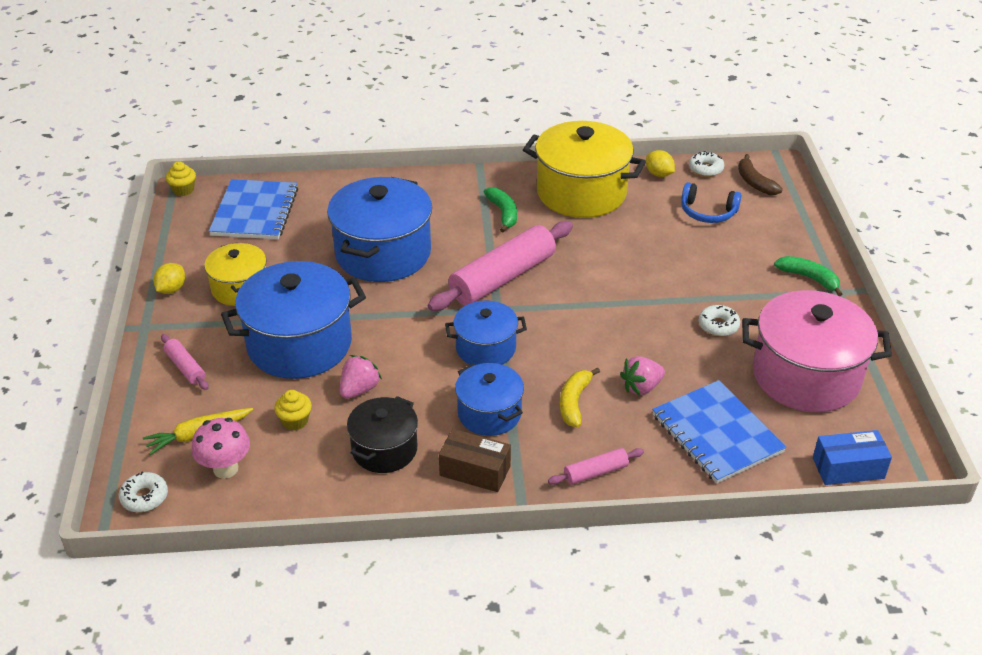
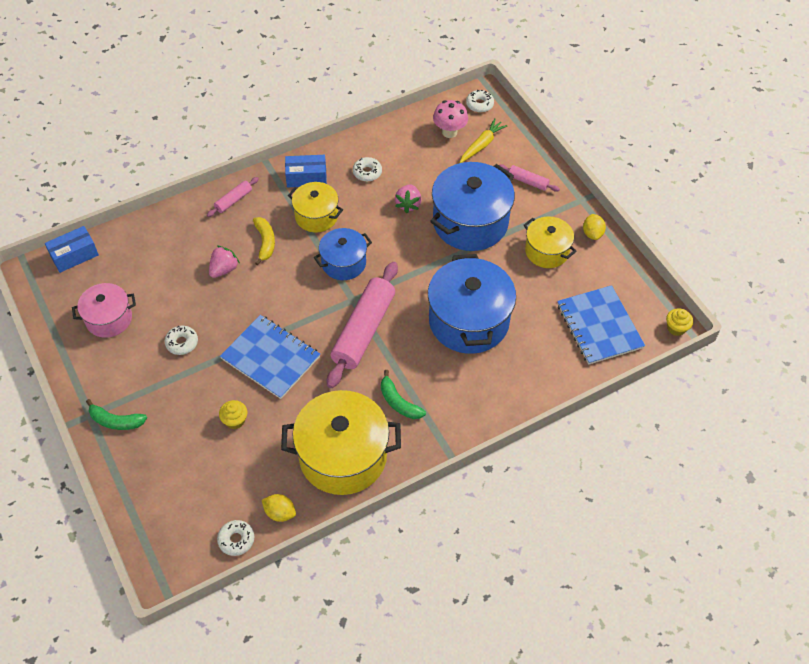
camera: 155 degrees right, 15 degrees up
yellow cupcake [274,390,312,430] -> yellow cupcake moved to [219,400,247,429]
black pot [347,396,418,473] -> white donut [353,157,382,182]
brown box [439,429,511,492] -> blue box [285,155,327,187]
blue pot [455,363,524,436] -> yellow pot [288,182,343,232]
blue notebook [652,380,786,483] -> blue notebook moved to [220,315,320,399]
blue headphones [681,182,741,223] -> none
brown banana [738,154,783,195] -> none
pink pot [742,290,892,412] -> pink pot [72,283,136,338], size x0.57

